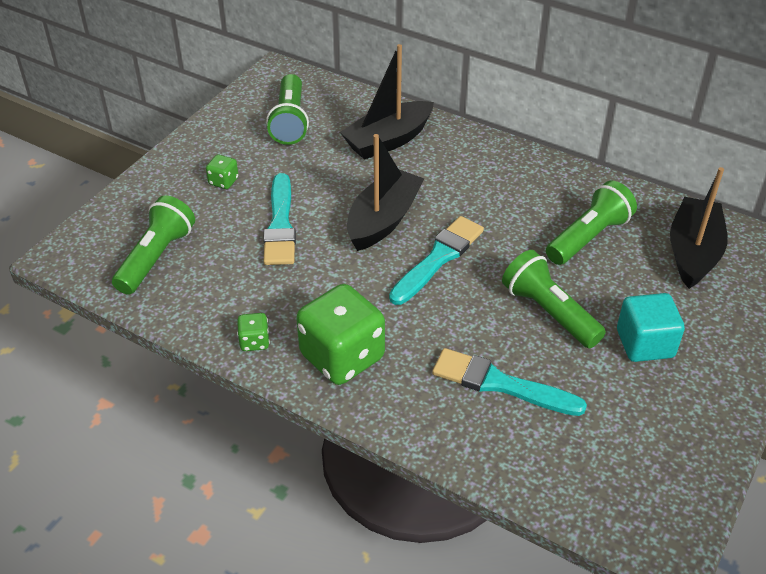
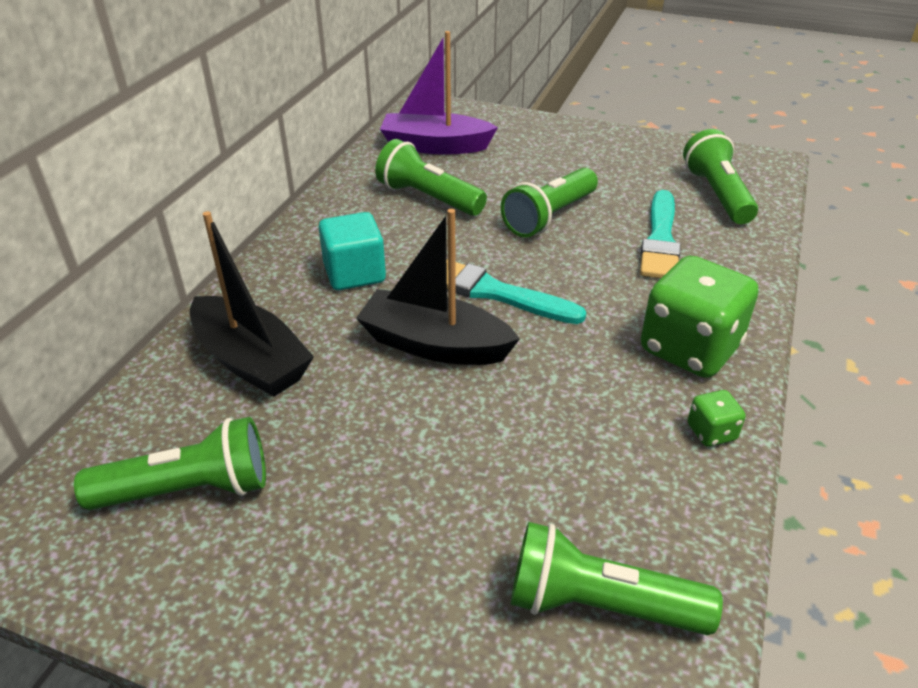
camera: 100 degrees left, 5 degrees down
green dice [206,155,238,189] -> none
turquoise brush [263,173,296,265] -> none
turquoise cube [617,293,685,362] -> turquoise cube moved to [318,212,386,290]
black boat [670,167,727,289] -> purple boat [380,31,498,155]
none -> green flashlight [683,129,758,224]

